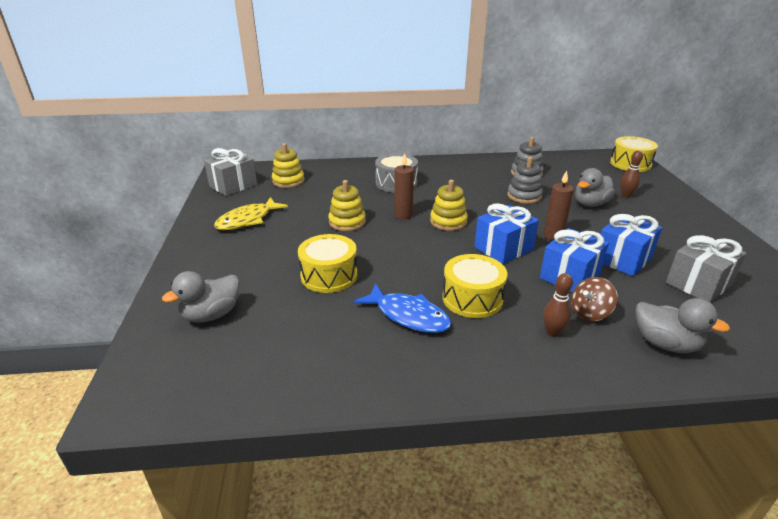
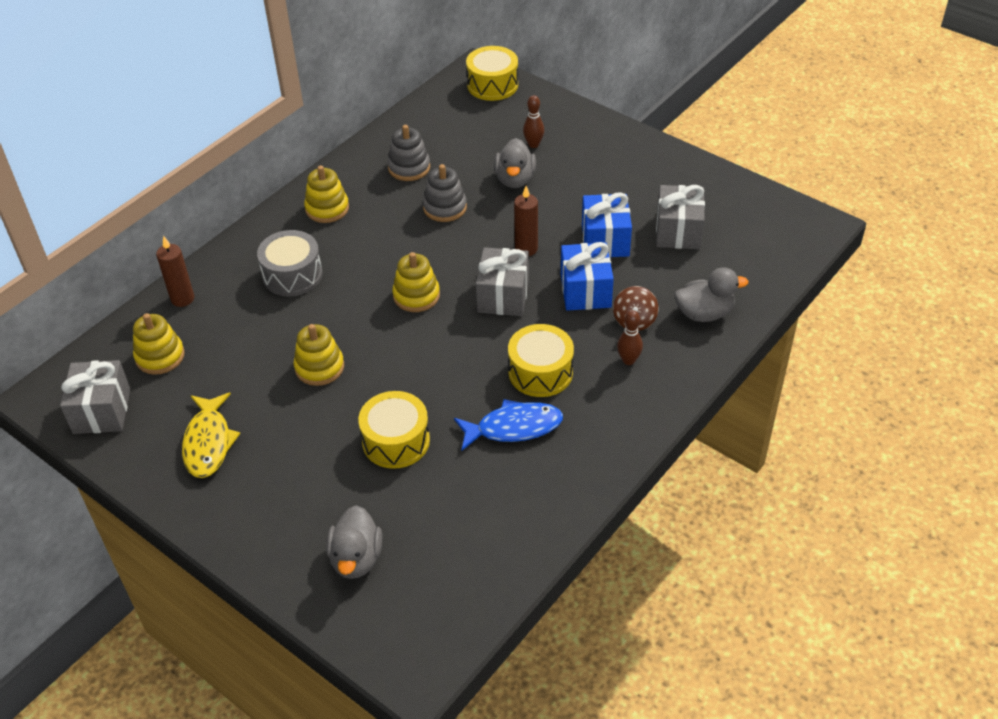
camera: 45 degrees left, 15 degrees up
brown candle [394,153,414,219] -> brown candle moved to [156,236,194,307]
blue gift [474,203,539,264] -> grey gift [476,247,529,316]
none -> yellow stacking toy [304,165,349,223]

